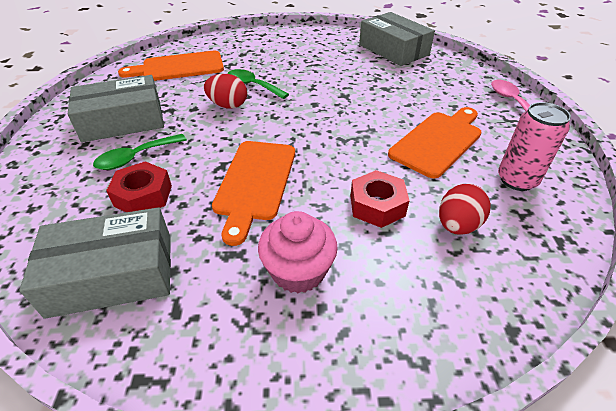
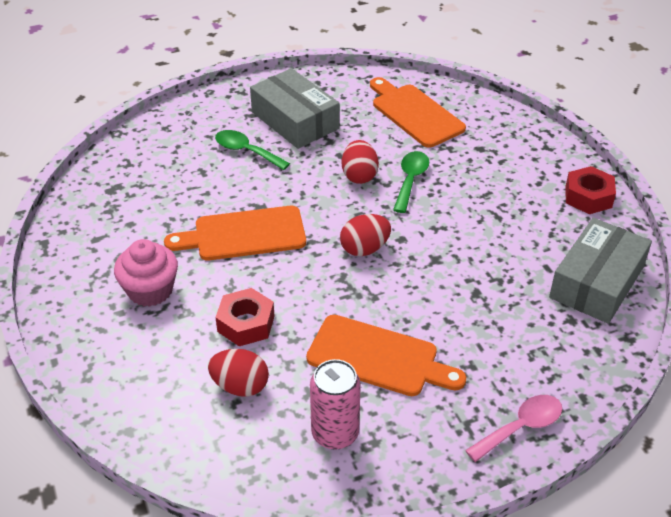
camera: 70 degrees right, 0 degrees up
grey box [19,207,171,319] -> none
red nut [106,161,172,212] -> red nut moved to [565,166,616,214]
none -> red egg [340,214,391,256]

